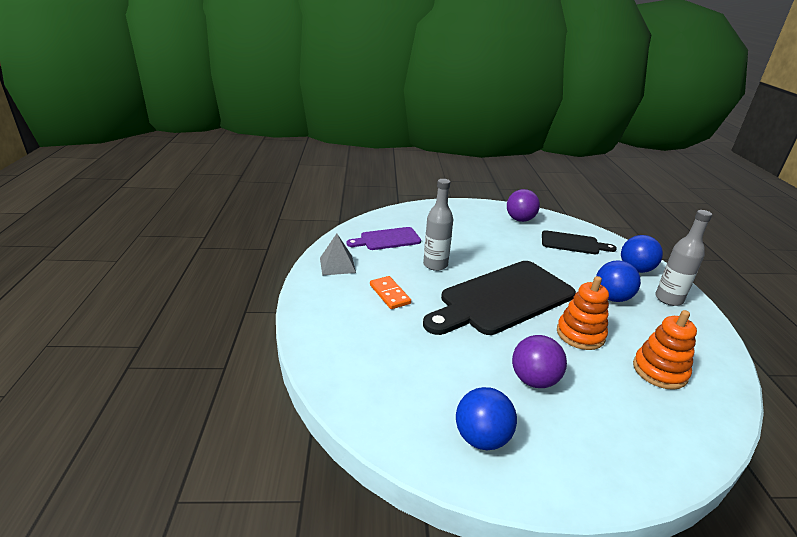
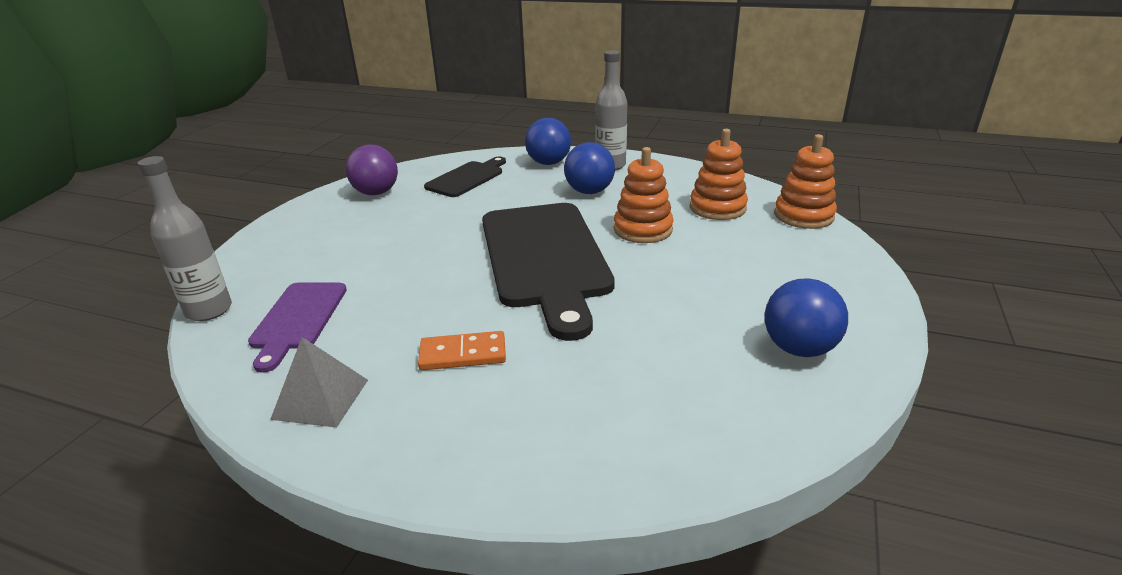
camera: 65 degrees left, 0 degrees up
grey bottle [423,179,453,271] -> grey bottle moved to [138,156,232,321]
purple ball [512,335,567,388] -> none
none -> orange stacking toy [774,134,837,229]

